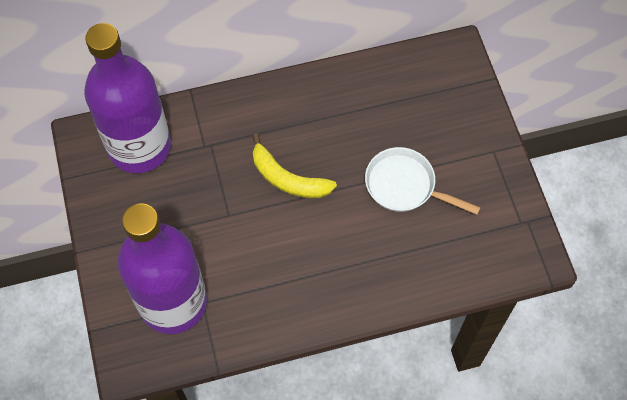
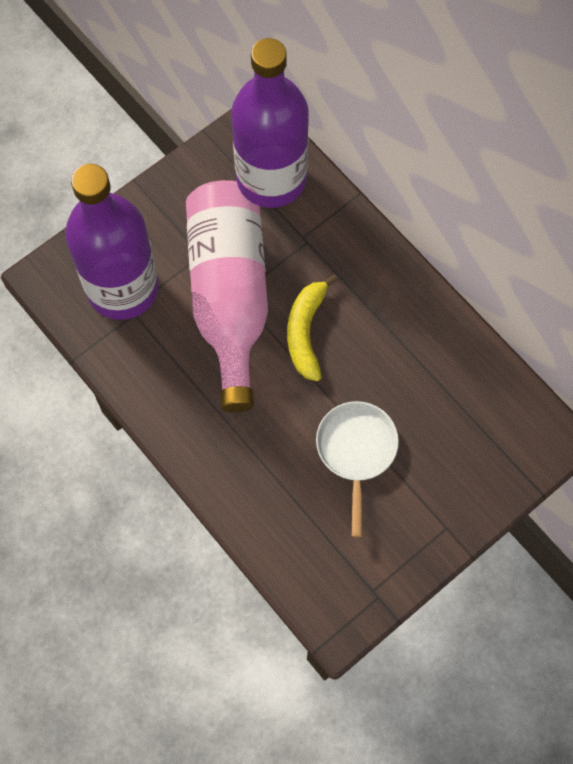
camera: 65 degrees right, 5 degrees up
none -> pink bottle [186,180,268,413]

